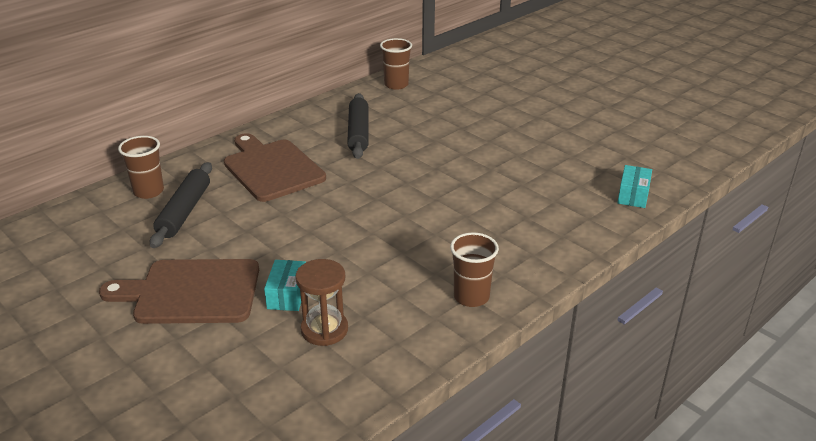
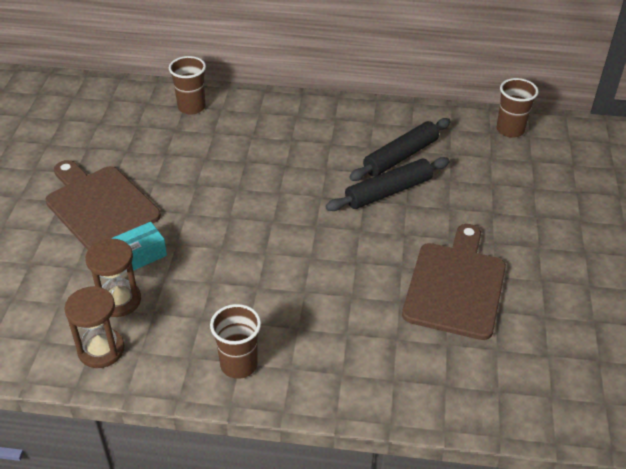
camera: 50 degrees right, 10 degrees up
black rolling pin [150,162,212,248] -> black rolling pin moved to [325,157,450,211]
brown cutting board [224,133,326,202] -> brown cutting board moved to [402,224,506,340]
turquoise box [617,165,652,208] -> none
none -> brown hourglass [64,286,125,368]

